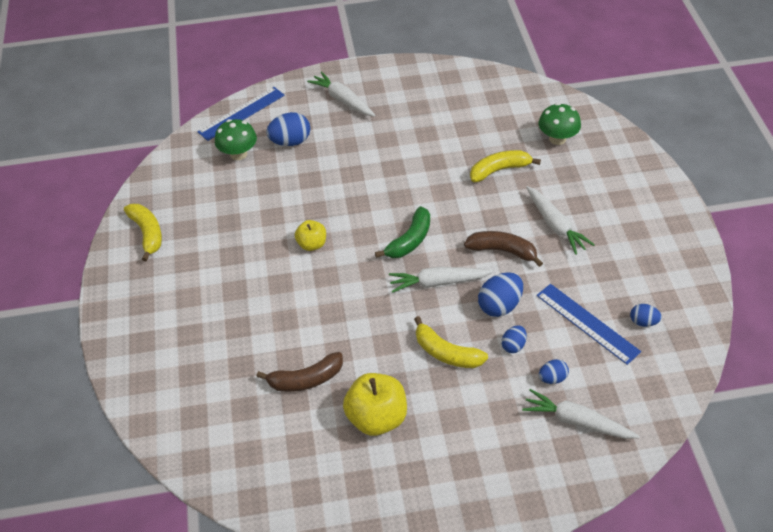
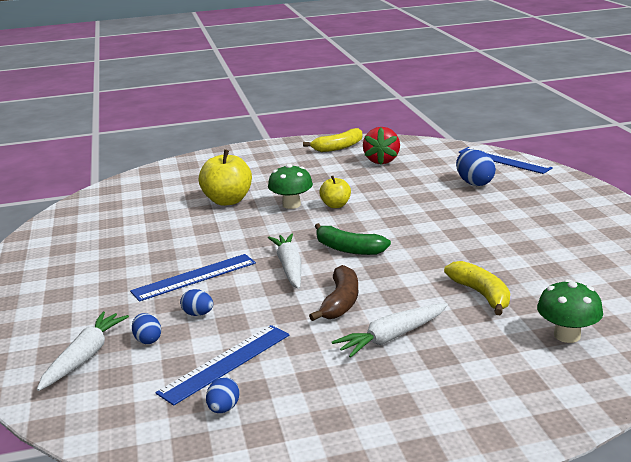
camera: 85 degrees right, 25 degrees down
green mushroom [215,119,257,160] -> green mushroom moved to [268,164,313,209]
brown banana [256,352,343,392] -> none
white carrot [307,71,376,117] -> none
yellow apple [343,373,407,436] -> yellow apple moved to [199,149,252,206]
yellow banana [414,316,488,368] -> blue ruler [130,254,256,301]
blue egg [478,272,523,317] -> none
none -> red strawberry [363,127,400,165]

